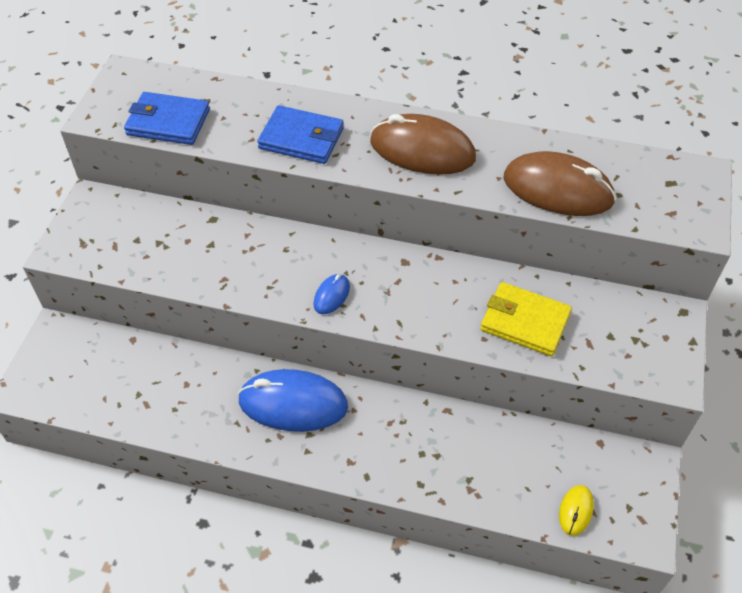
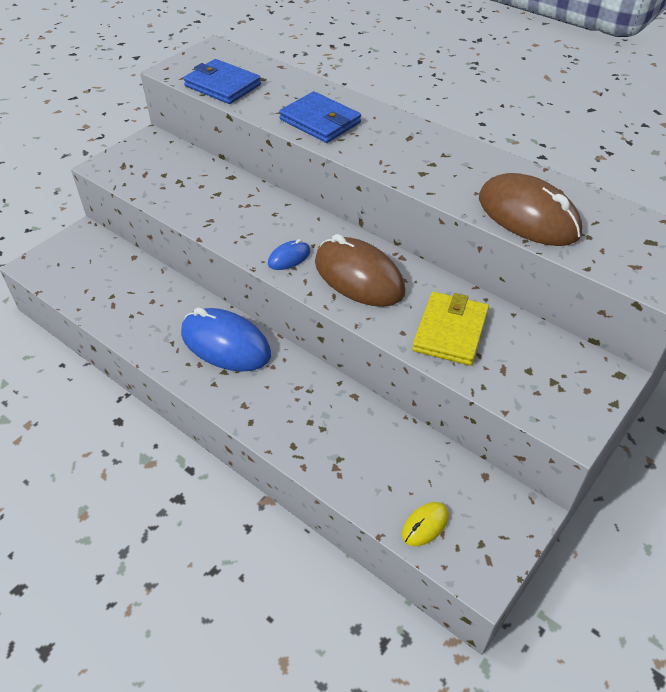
camera: 25 degrees right, 5 degrees down
brown mouse [370,114,476,175] -> brown mouse moved to [315,234,405,307]
yellow wallet [480,282,572,356] -> yellow wallet turned 60 degrees clockwise [412,292,489,366]

